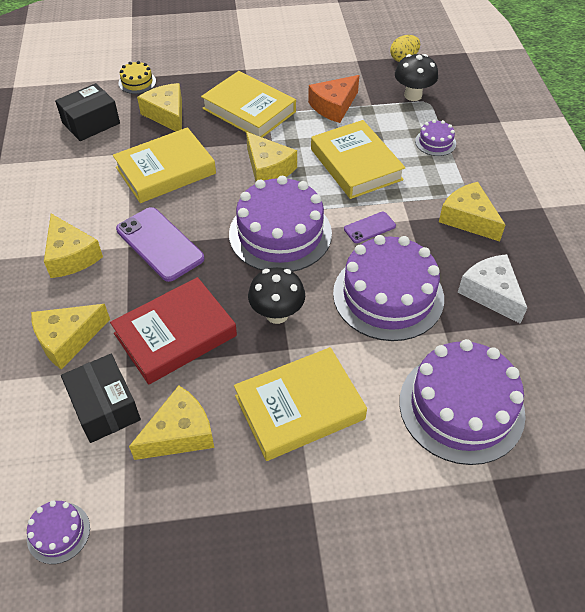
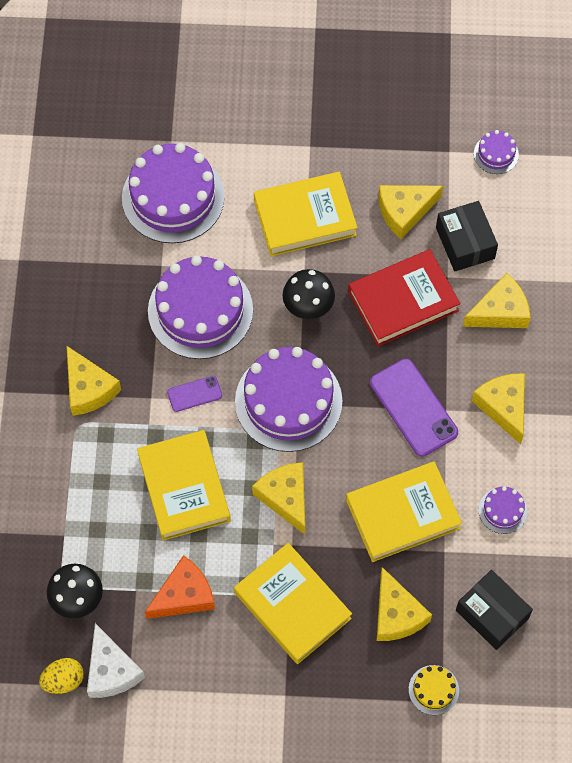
camera: 170 degrees left, 15 degrees up
black box [55,83,120,141] -> black box turned 75 degrees clockwise [456,570,533,650]
purple cake [415,119,456,156] -> purple cake moved to [479,486,527,534]
white cheese [458,254,527,324] -> white cheese moved to [87,623,145,698]

